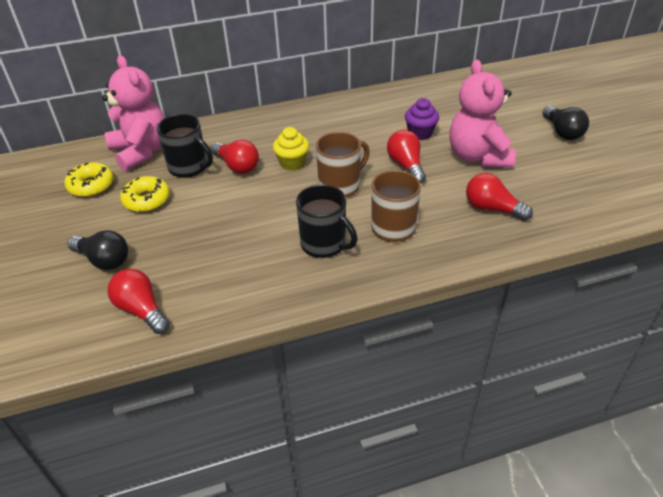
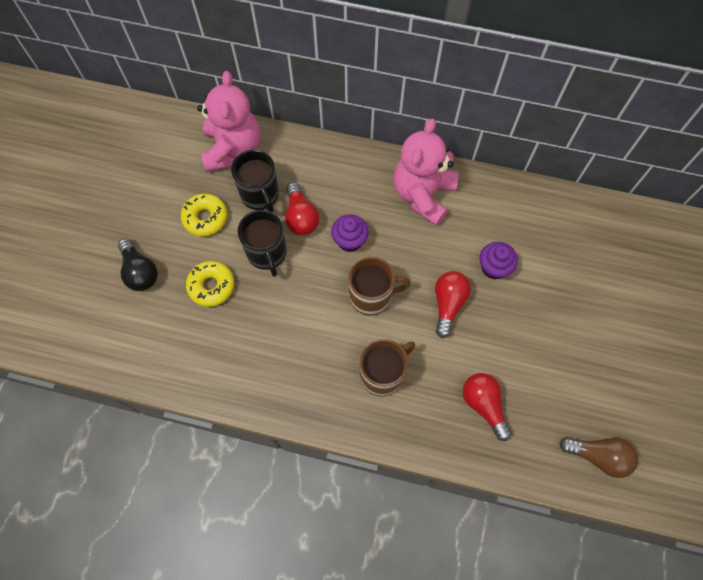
camera: 30 degrees right, 25 degrees up
yellow donut [65,162,114,197] -> yellow donut moved to [186,261,234,307]
red light bulb [107,269,170,334] -> none
yellow cupcake [273,127,309,171] -> purple cupcake [331,214,369,252]
black mug [296,185,357,258] -> black mug moved to [238,210,287,277]
pink teddy bear [449,60,516,168] -> pink teddy bear moved to [393,119,458,226]
black light bulb [542,106,589,140] -> none
none -> brown light bulb [559,437,638,478]

